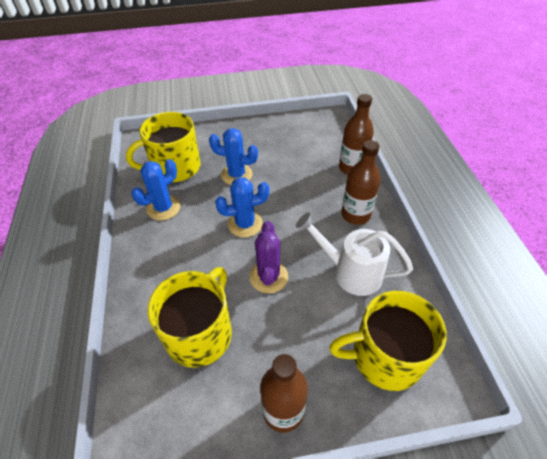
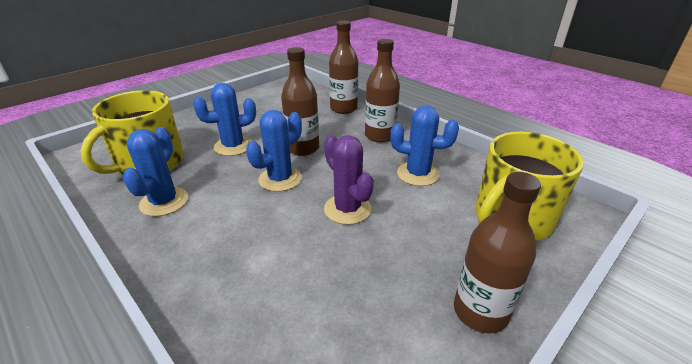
camera: 35 degrees left, 15 degrees down
yellow mug [147,267,232,368] -> none
white watering can [296,212,413,296] -> blue cactus [390,106,459,186]
none -> brown bottle [281,47,319,156]

